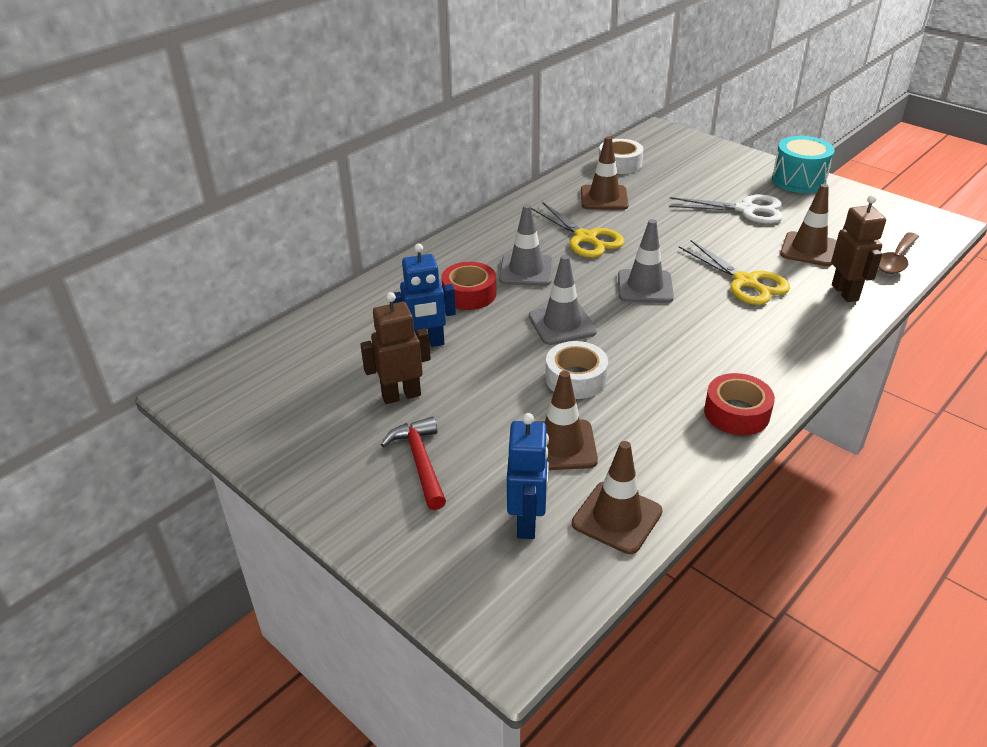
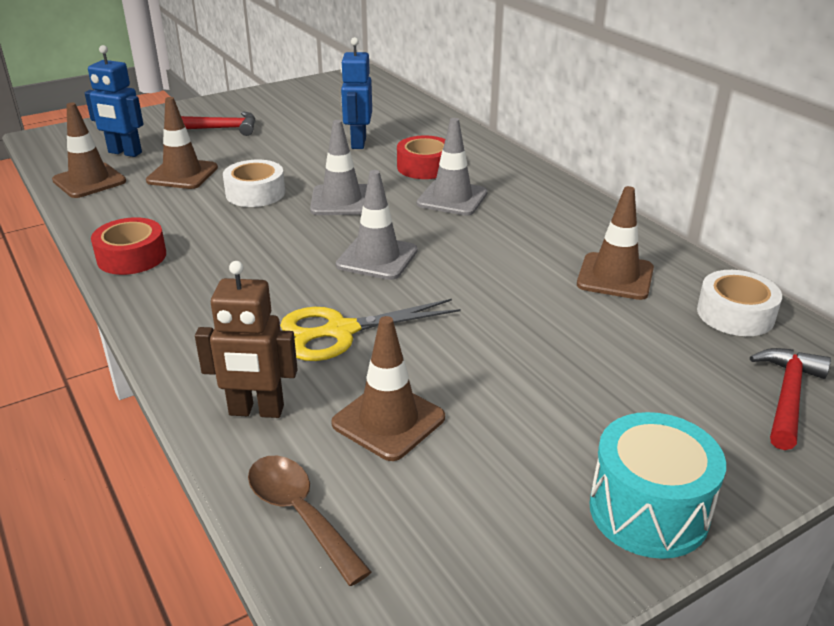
camera: 105 degrees right, 5 degrees down
brown robot [360,292,431,404] -> none
yellow scissors [531,202,624,258] -> none
white scissors [669,195,783,224] -> none
none -> red hammer [750,348,831,450]

